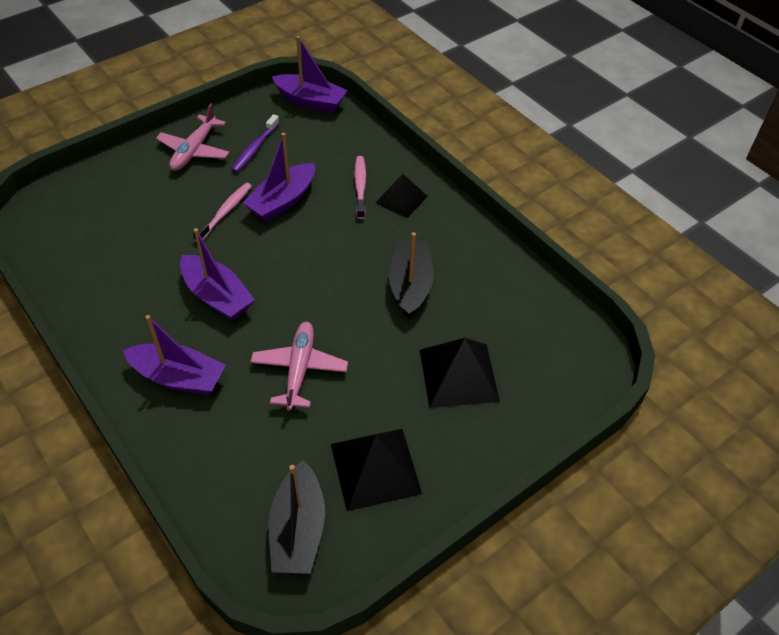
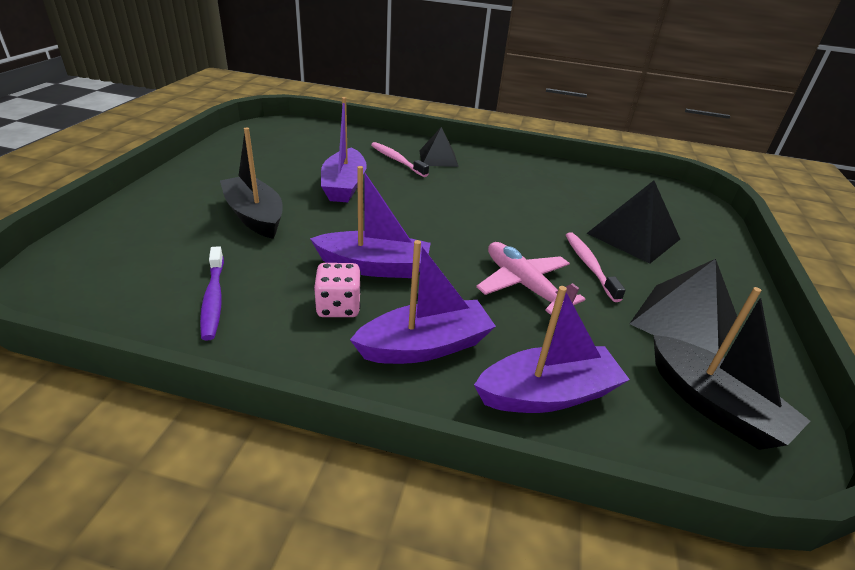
camera: 40 degrees left, 15 degrees down
pink plane [156,103,230,171] -> none
pink toothbrush [193,183,252,241] -> pink toothbrush moved to [566,232,626,302]
purple toothbrush [231,114,279,173] -> purple toothbrush moved to [200,246,224,341]
purple boat [272,36,348,113] -> purple boat moved to [474,286,630,413]
black boat [389,232,434,319] -> black boat moved to [220,127,283,239]
none -> pink dice [314,263,361,317]

